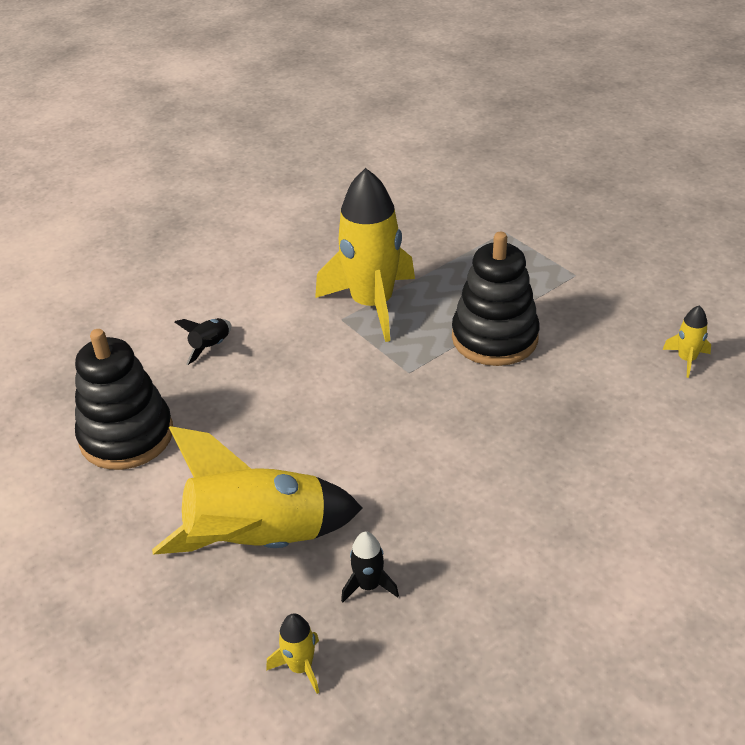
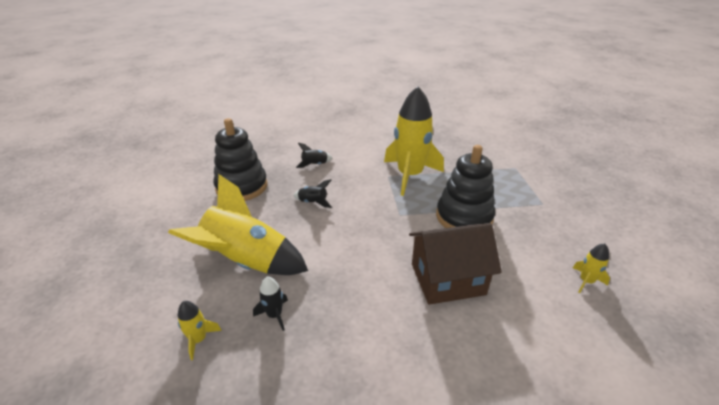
camera: 30 degrees right, 5 degrees down
none -> black rocket [294,179,332,208]
none -> brown house [409,223,502,305]

